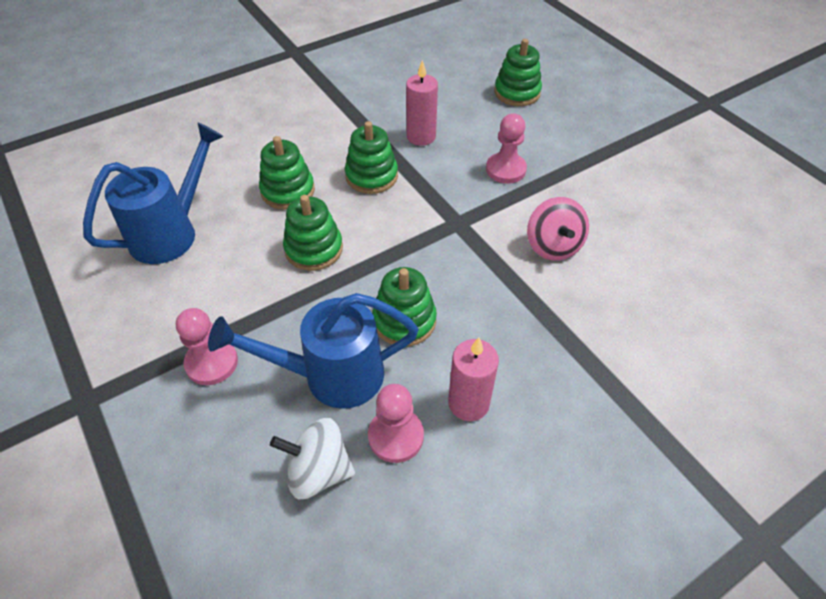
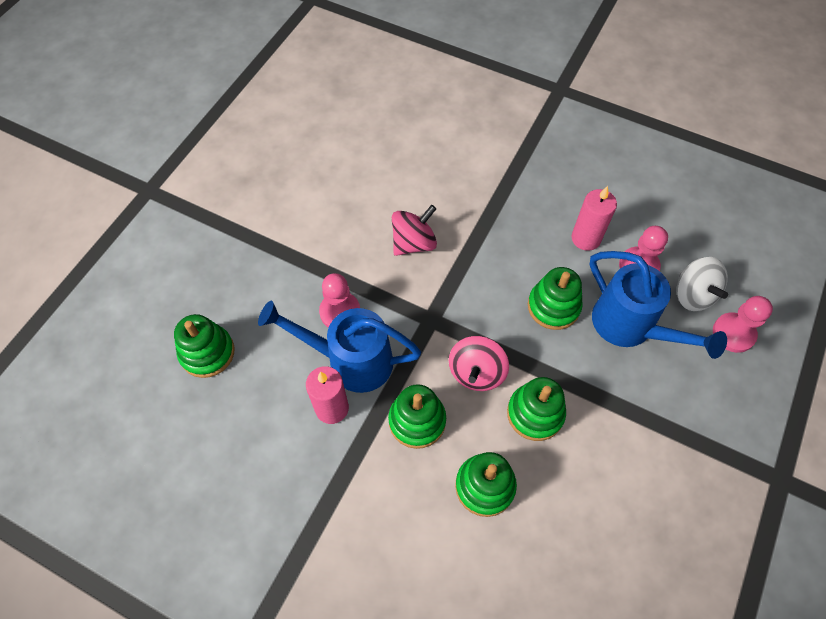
camera: 120 degrees left, 10 degrees up
blue watering can [83,122,224,264] -> blue watering can moved to [258,301,421,393]
pink pawn [176,308,238,385] -> pink pawn moved to [713,296,773,353]
none -> pink spinning top [449,336,509,391]

